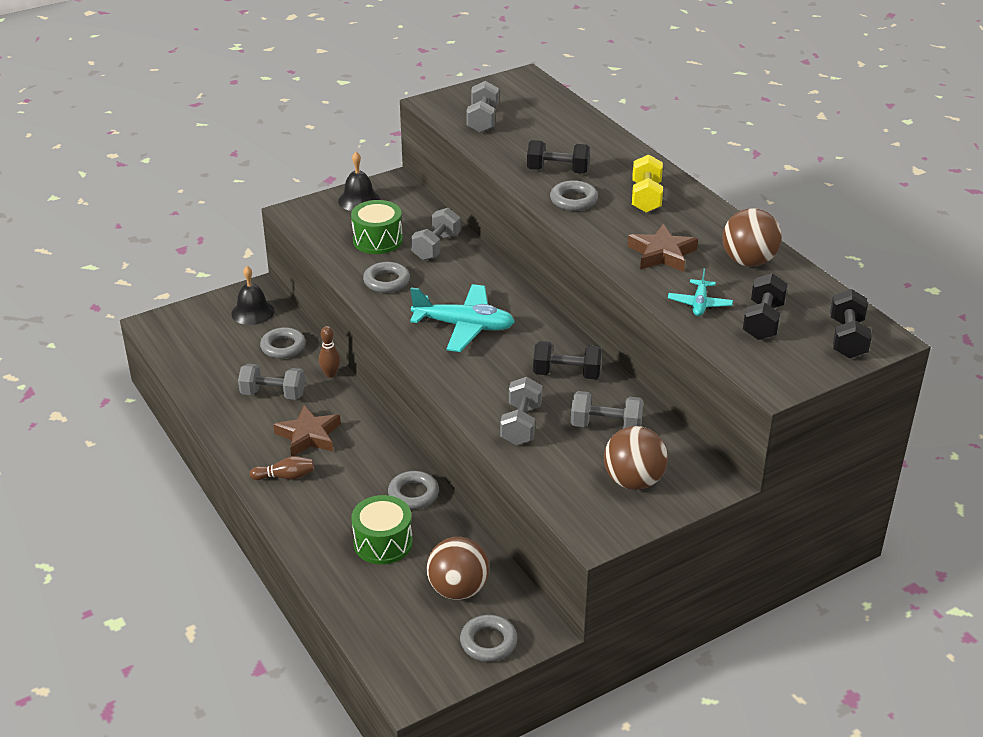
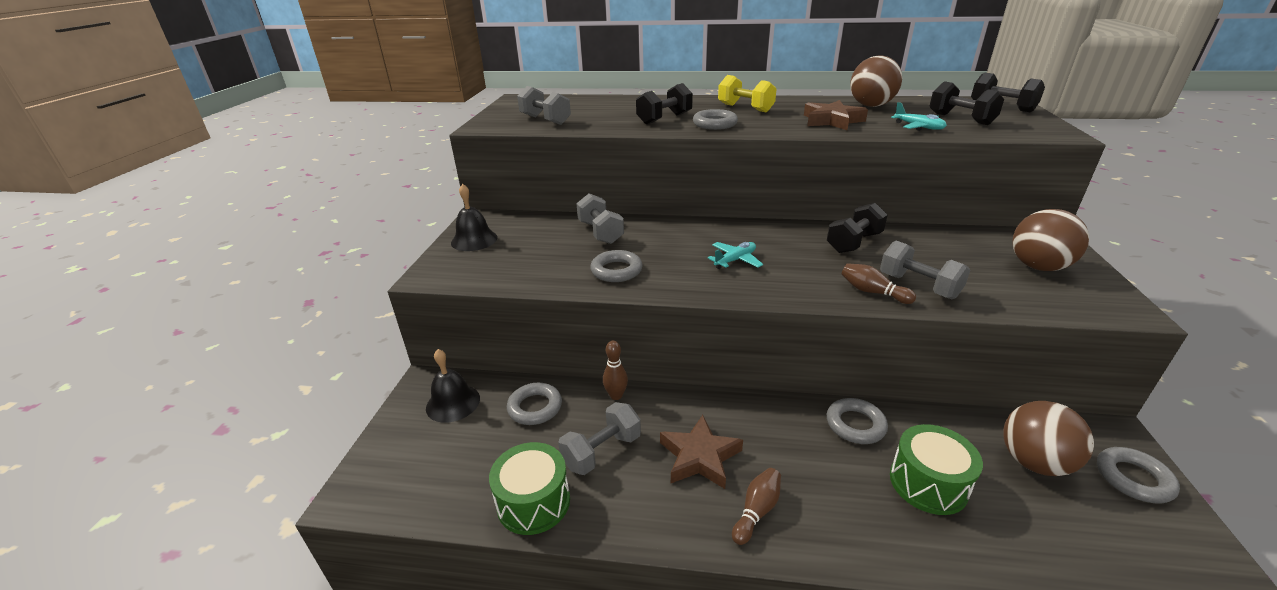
camera: 50 degrees left, 5 degrees down
green drum [351,200,403,254] -> green drum moved to [489,442,570,535]
turquoise plane [410,284,515,352] -> turquoise plane [708,242,763,269], size x0.53
grey dumbbell [571,391,643,429] -> none
none -> brown bowling pin [842,263,916,304]

